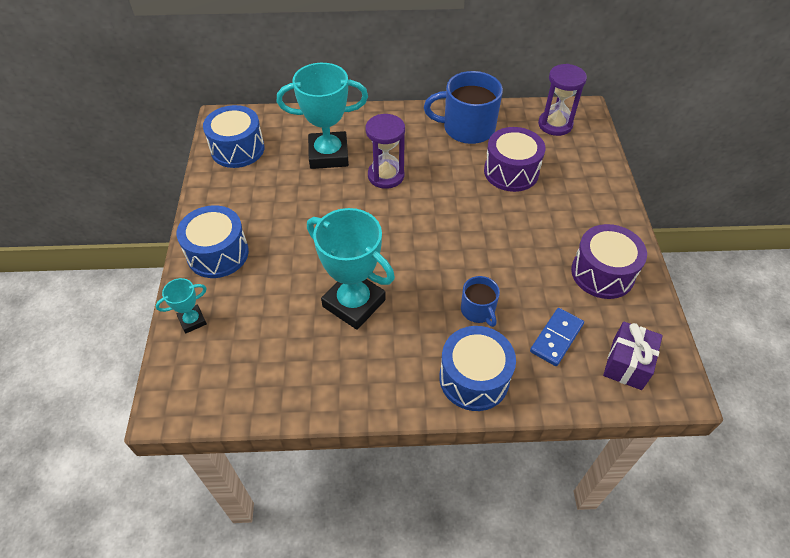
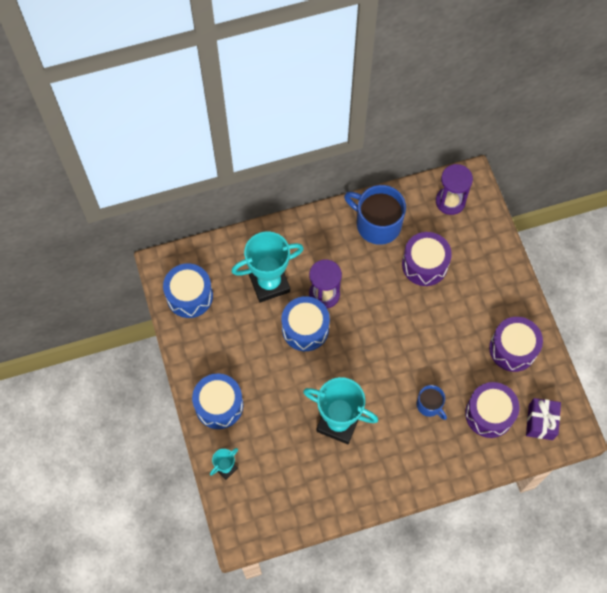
camera: 15 degrees left, 15 degrees up
blue mug [424,71,503,144] -> blue mug turned 45 degrees clockwise [344,185,406,245]
blue drum [439,326,516,411] -> blue drum moved to [282,296,330,351]
blue domino [530,308,584,366] -> purple drum [465,382,519,438]

